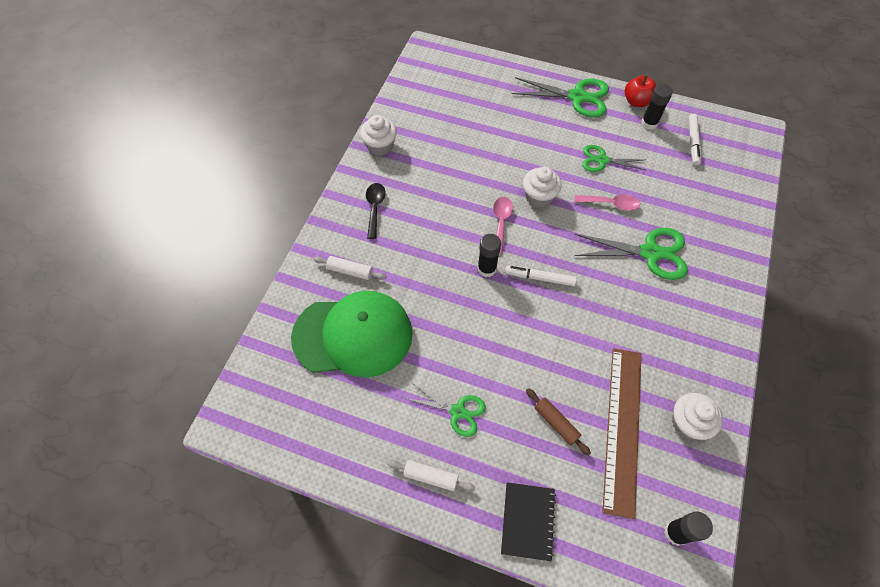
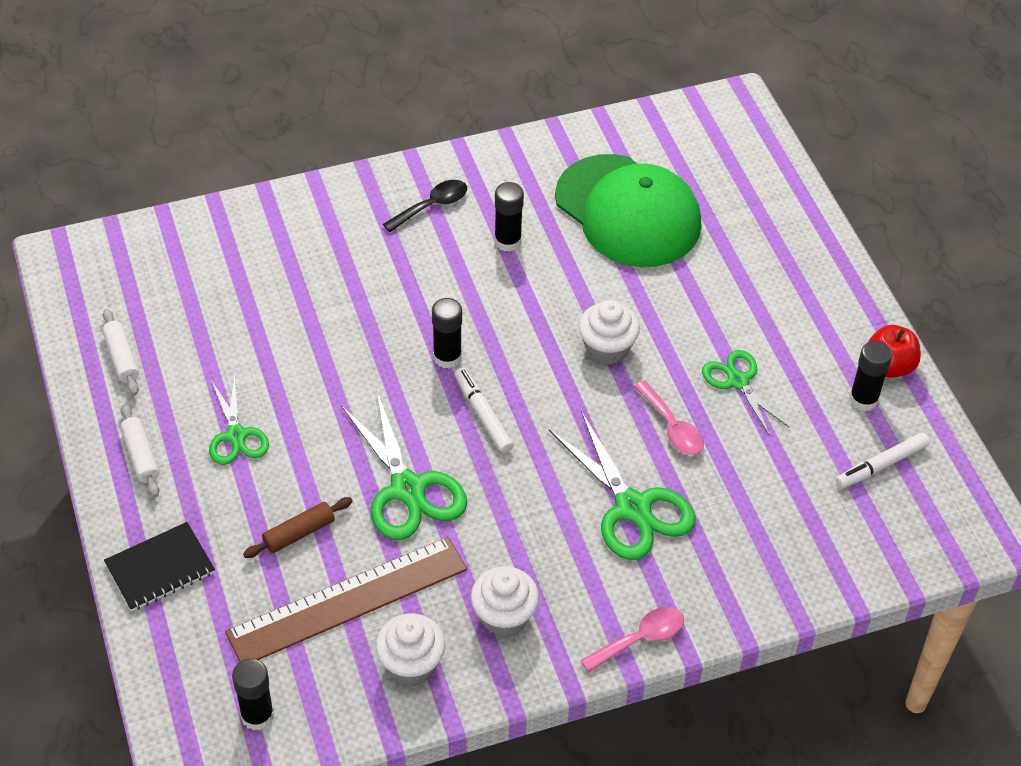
camera: 50 degrees right, 10 degrees down
green cap [291,291,413,377] -> green cap moved to [555,154,701,267]
white rolling pin [313,256,386,280] -> white rolling pin moved to [102,309,139,395]
white cupcake [360,115,397,156] -> white cupcake moved to [471,566,539,637]
pink spoon [493,197,513,254] -> pink spoon moved to [581,607,684,672]
green scissors [512,77,609,118] -> green scissors moved to [341,392,467,540]
brown rolling pin [526,388,591,456] -> brown rolling pin turned 45 degrees clockwise [243,497,353,558]
none -> black glue stick [494,182,524,252]

